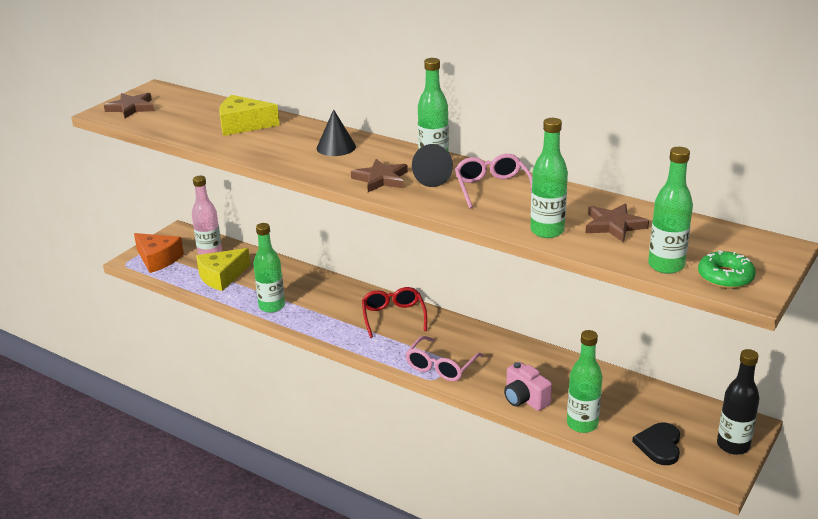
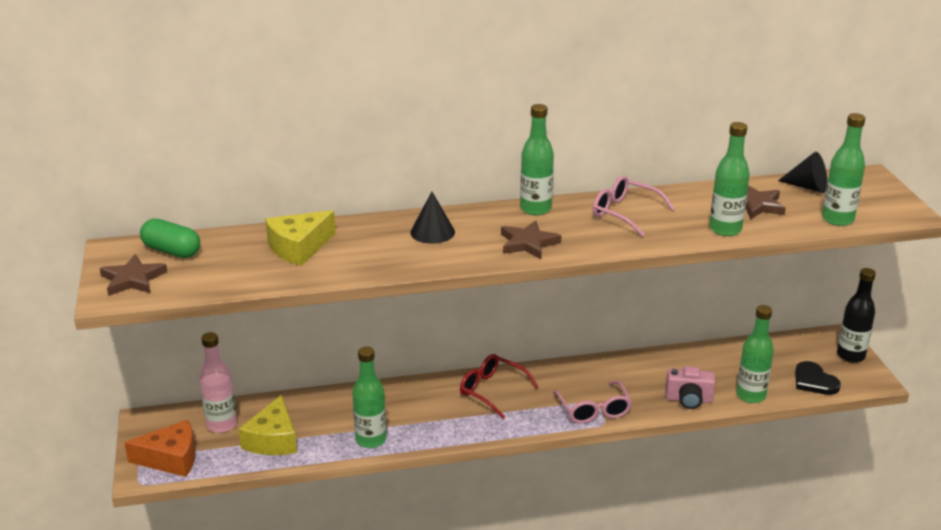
camera: 45 degrees left, 0 degrees up
black cone [412,144,453,187] -> black cone moved to [778,152,827,193]
green donut [698,250,756,289] -> none
none -> green capsule [140,219,200,258]

